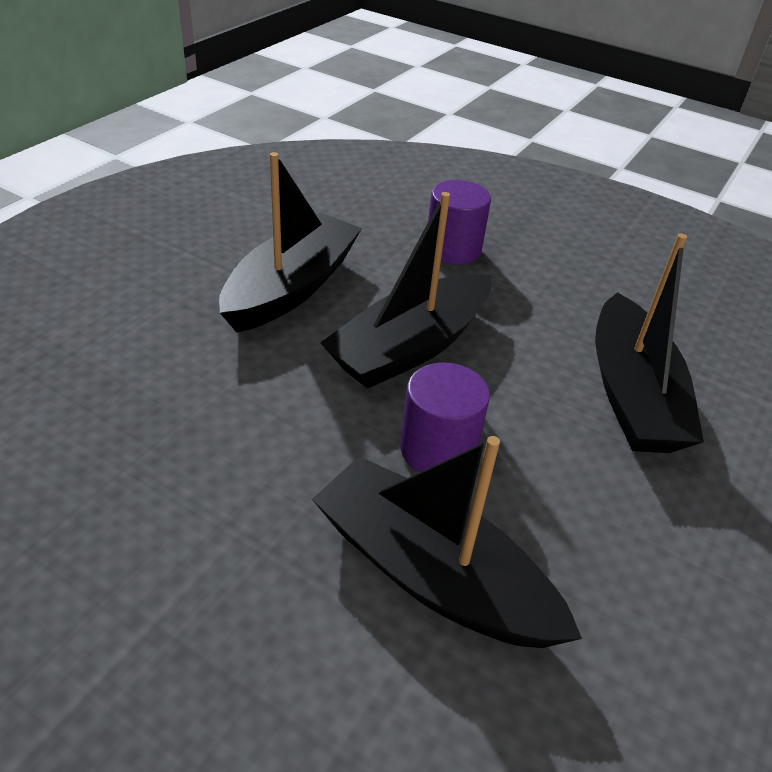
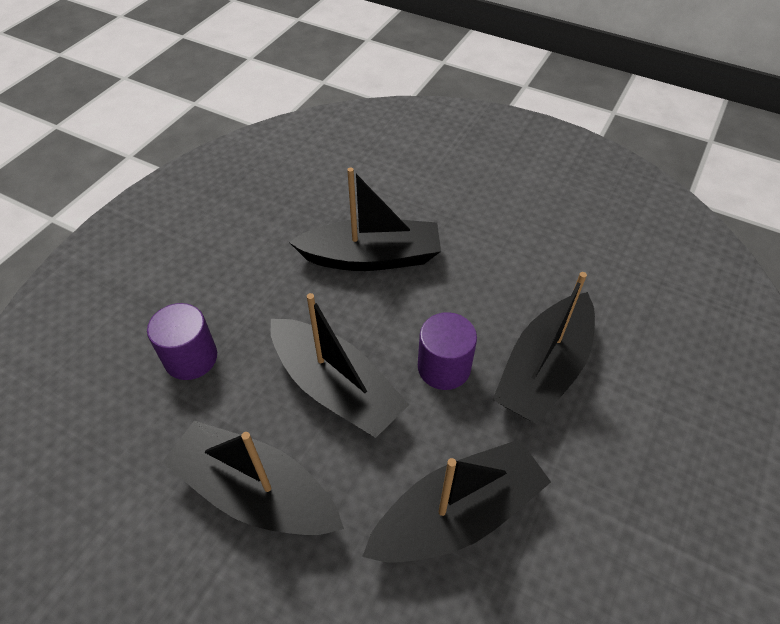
camera: 90 degrees left, 10 degrees up
none -> black boat [362,439,551,563]

